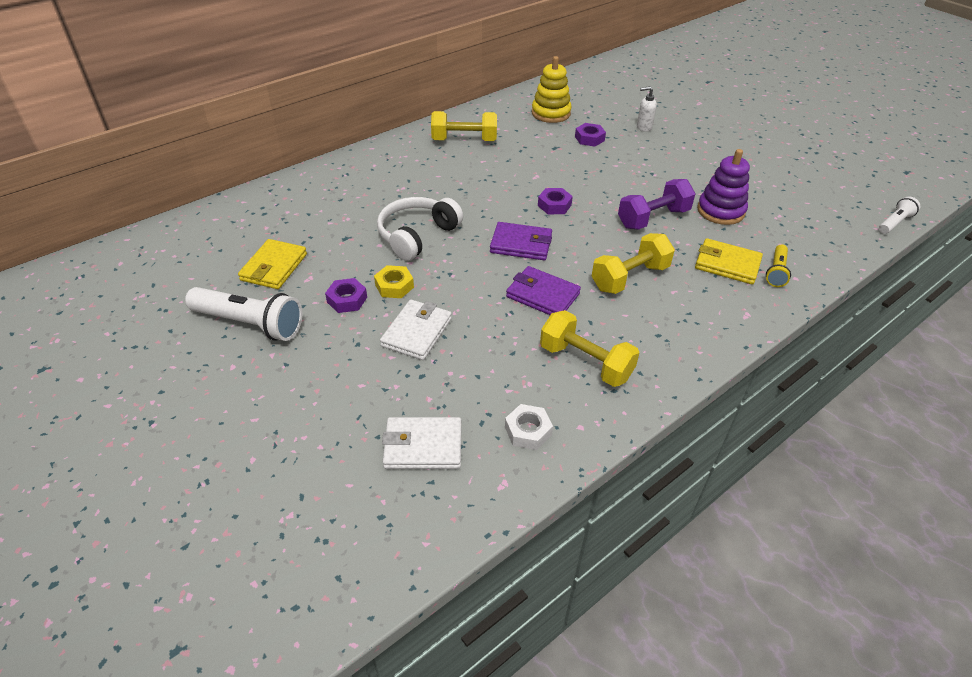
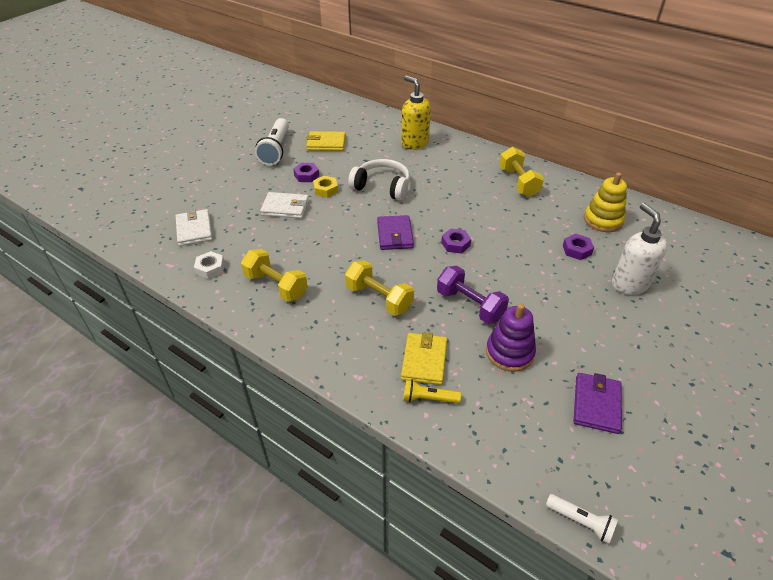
camera: 75 degrees right, 0 degrees up
purple wallet [506,266,581,315] -> purple wallet moved to [574,373,622,434]
yellow dumbbell [540,310,639,387] -> yellow dumbbell turned 75 degrees counterclockwise [241,249,308,302]
white soap dispenser [637,86,657,132] -> white soap dispenser [612,203,667,295], size x1.93
none -> yellow soap dispenser [401,76,431,150]

